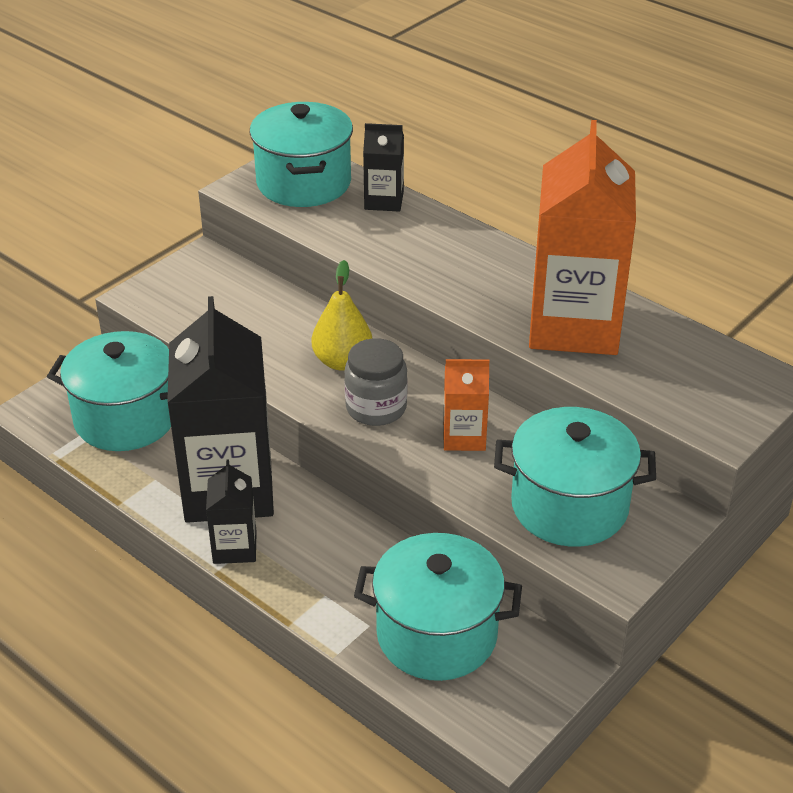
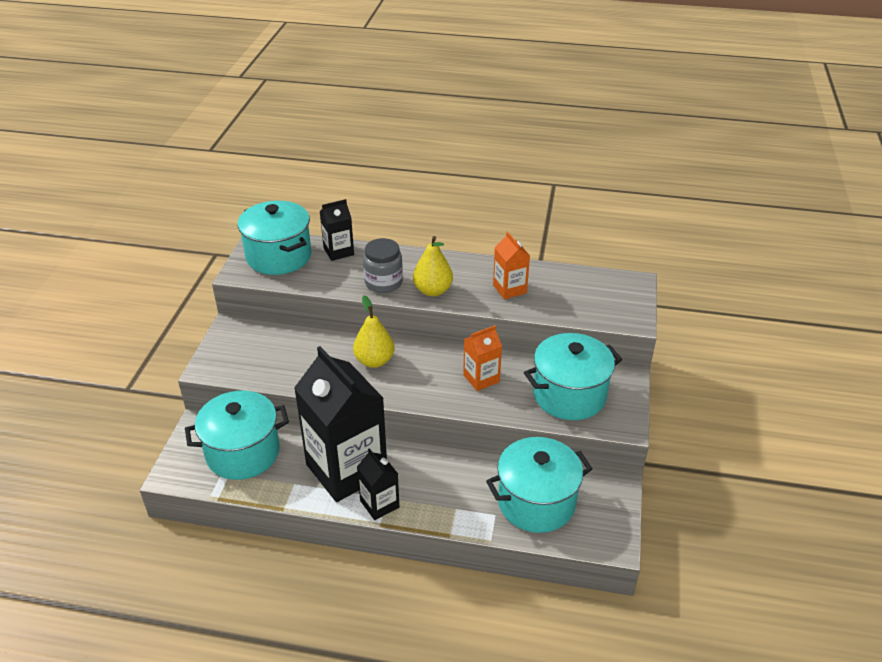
camera: 30 degrees left, 0 degrees up
grey jar [344,338,407,426] -> grey jar moved to [363,238,403,293]
orange carton [529,120,636,355] -> orange carton [493,232,530,299], size x0.47
none -> yellow pear [413,236,453,296]

